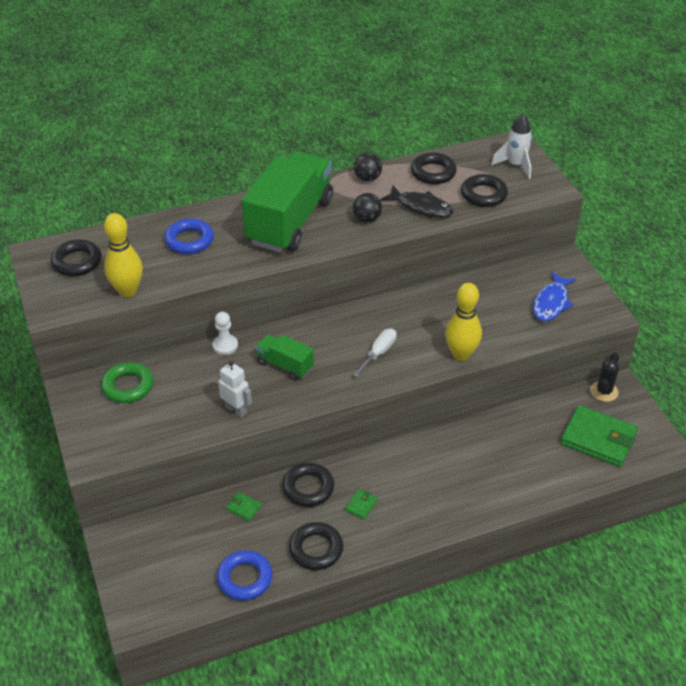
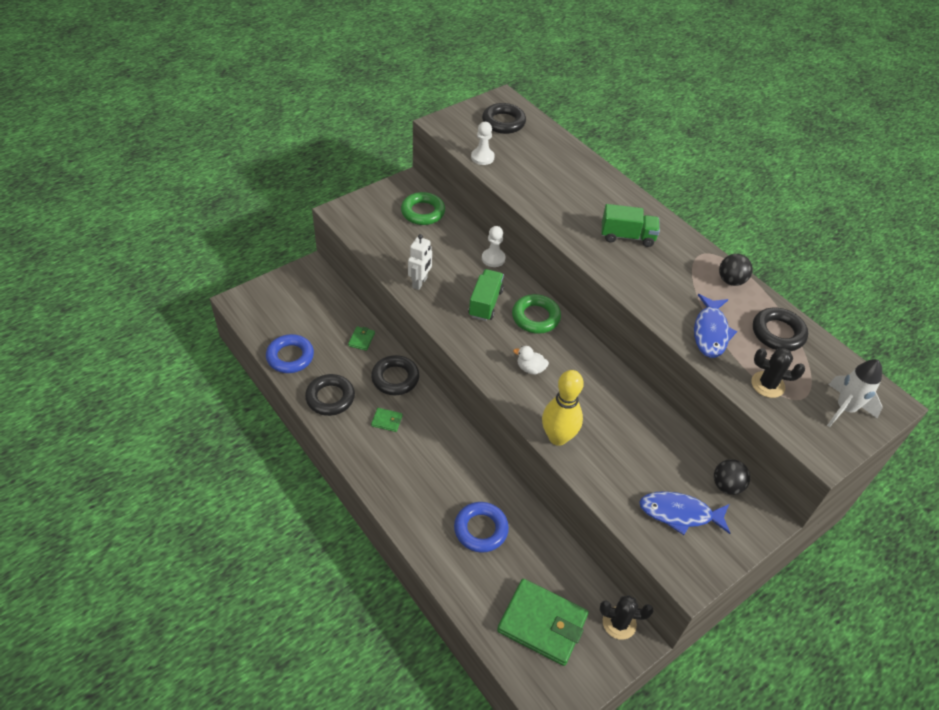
camera: 70 degrees right, 5 degrees up
yellow bowling pin [104,213,143,297] -> white pawn [471,122,495,165]
blue ring [164,219,214,254] -> blue ring moved to [454,502,509,553]
green truck [242,151,333,252] -> green truck [602,204,660,247], size x0.47
black ball [353,193,382,223] -> black ball moved to [714,459,750,495]
white screwdriver [353,329,397,377] -> white duck [513,346,549,374]
black fish [381,186,454,218] -> blue fish [694,294,737,358]
black ring [461,174,508,207] -> black cactus [751,348,805,398]
green wallet [560,405,638,467] -> green wallet turned 75 degrees counterclockwise [497,579,589,666]
none -> green ring [512,294,561,334]

